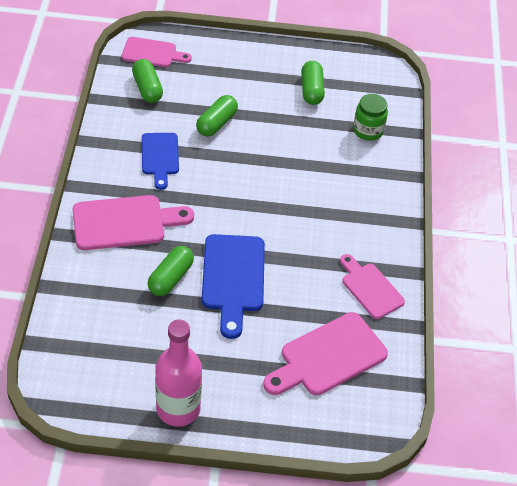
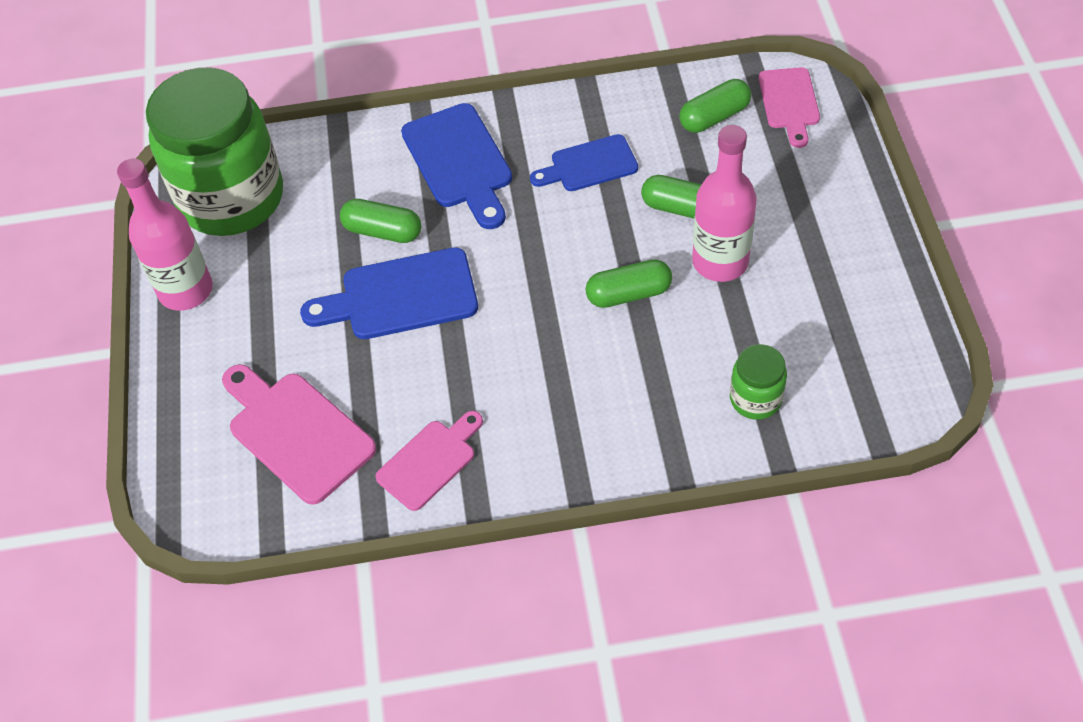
camera: 85 degrees right, 5 degrees up
pink cutting board [73,195,194,250] -> blue cutting board [401,103,512,229]
green capsule [301,61,325,105] -> green capsule moved to [586,259,672,308]
none -> green jar [146,68,283,236]
none -> pink bottle [692,125,757,282]

